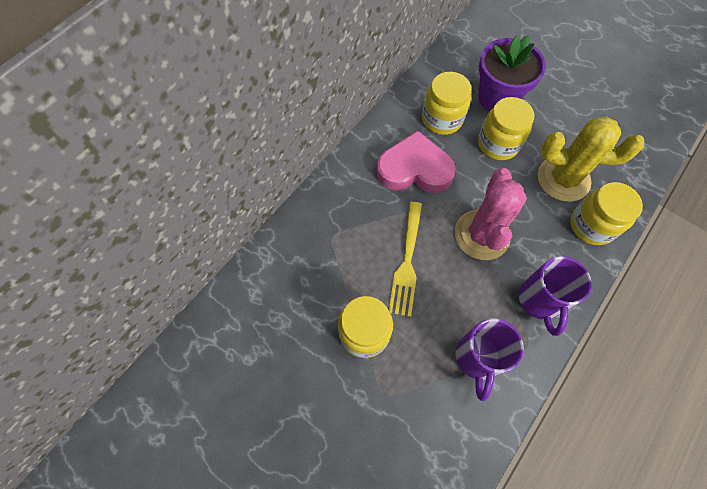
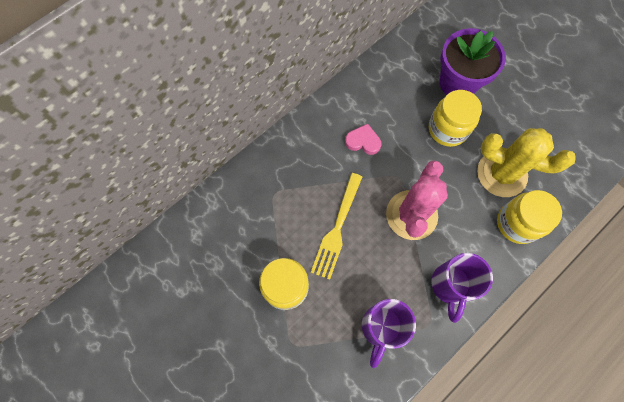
camera: 10 degrees right, 5 degrees up
pink heart [376,130,456,193] -> pink heart [345,124,381,155], size x0.50
yellow jar [422,72,471,135] -> none

